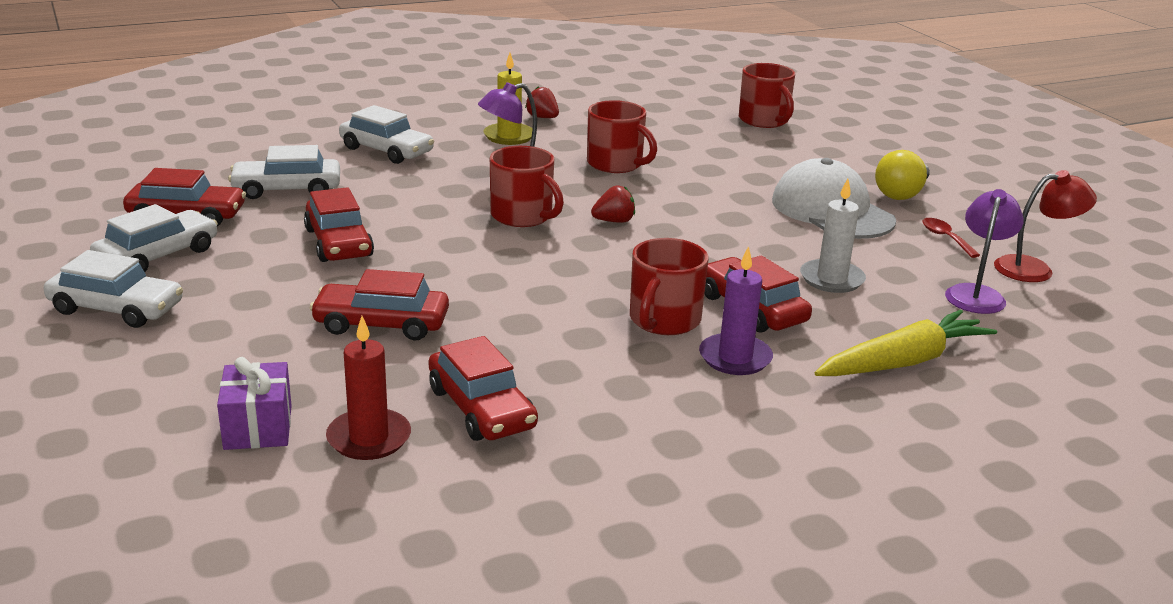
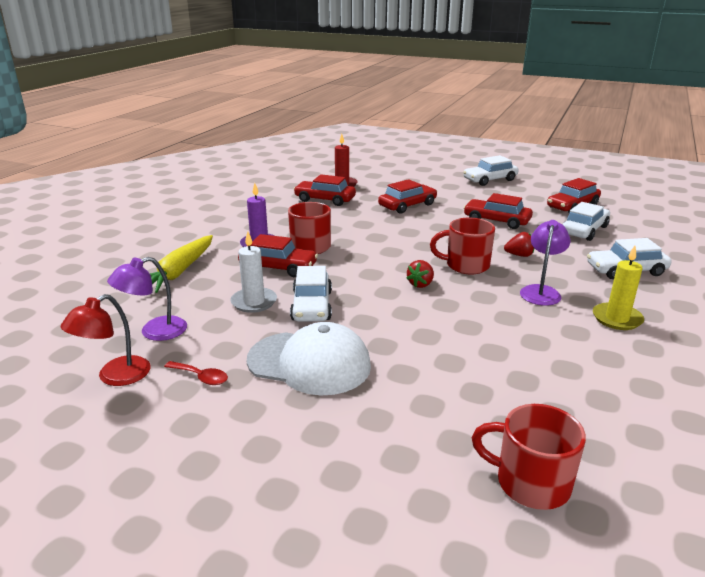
camera: 140 degrees right, 0 degrees up
white car [90,204,218,272] -> white car moved to [290,266,332,322]
purple gift [217,357,292,450] -> none
red strawberry [525,86,559,118] -> red strawberry moved to [504,232,534,257]
red mug [587,100,657,173] -> none
yellow light bulb [875,150,930,200] -> none
purple lamp [945,189,1024,314] -> purple lamp turned 75 degrees clockwise [107,257,187,341]

